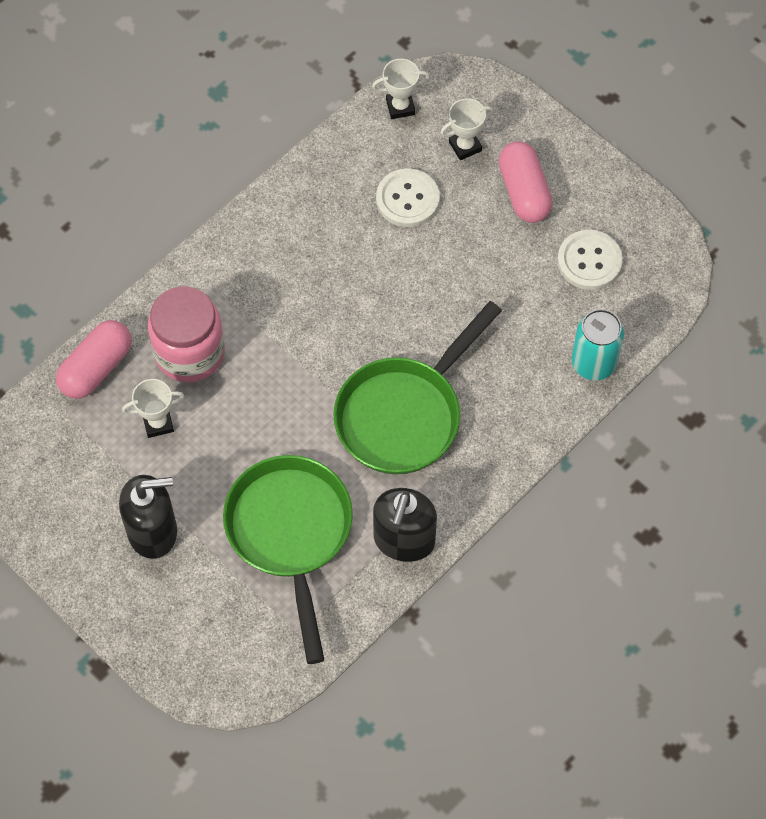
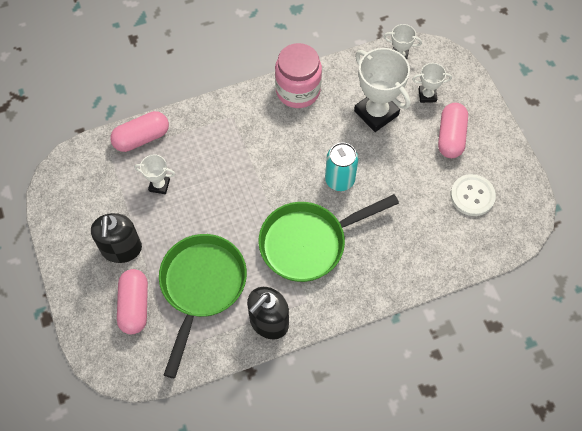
camera: 25 degrees right, 0 degrees up
black soap dispenser [119,475,177,559] -> black soap dispenser turned 75 degrees clockwise [91,213,142,263]
pink jar [148,286,225,382] -> pink jar moved to [275,43,322,108]
white button [376,169,440,227] -> white trophy [354,48,411,132]
turquoise can [572,309,624,380] -> turquoise can moved to [325,142,358,191]
none -> pink capsule [117,269,148,334]

